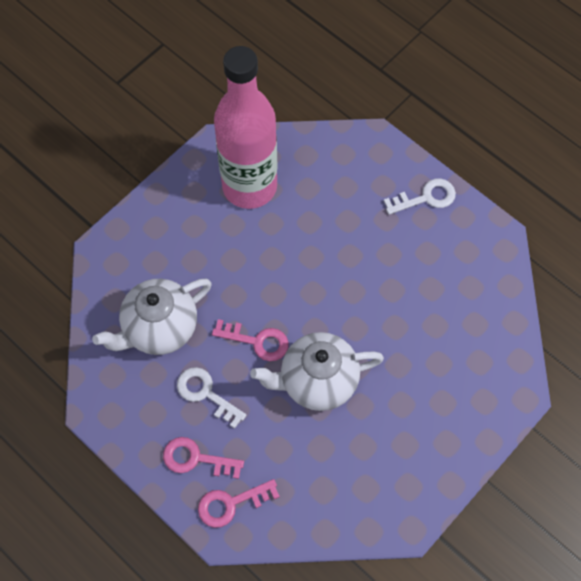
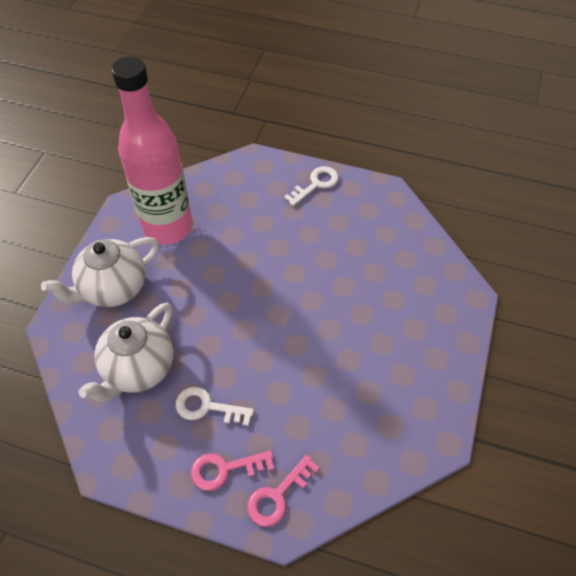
camera: 25 degrees left, 10 degrees down
pink key [212,319,289,361] -> none
white teapot [250,332,384,411] -> white teapot moved to [41,237,159,307]

